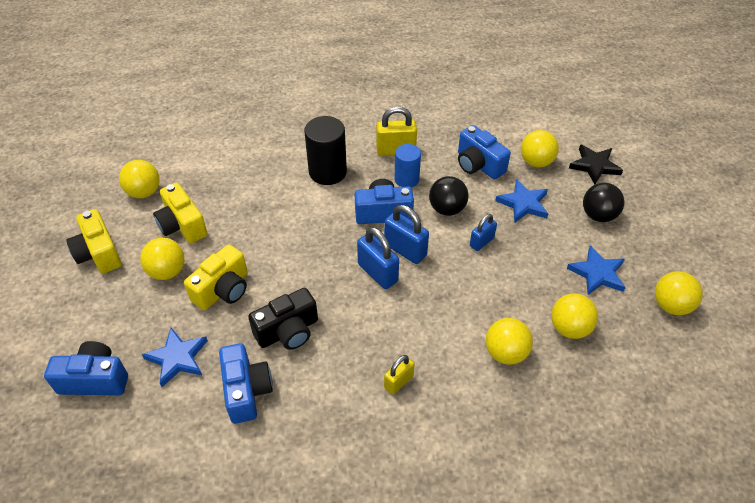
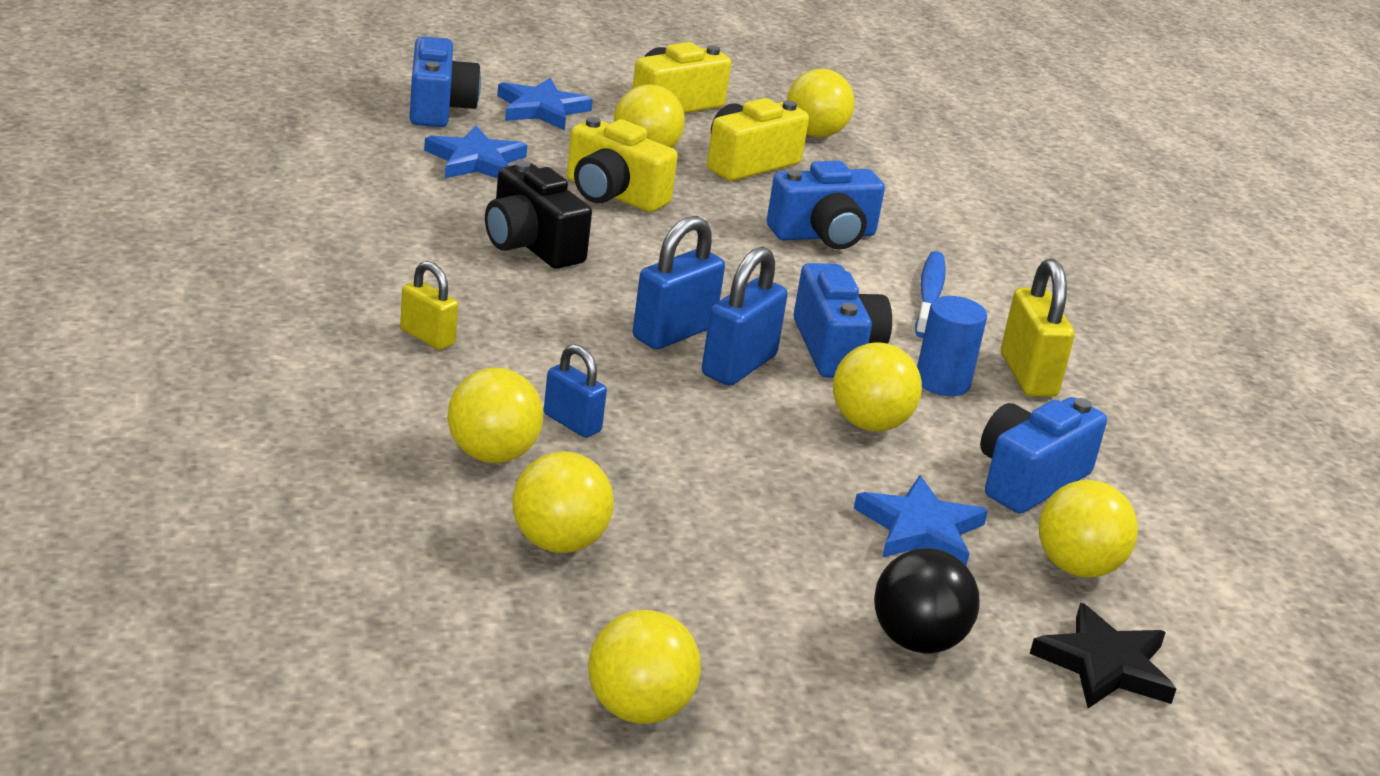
camera: 80 degrees right, 20 degrees down
blue camera [219,343,273,424] -> blue camera moved to [767,161,885,250]
black cylinder [304,116,347,185] -> blue toothbrush [915,251,946,338]
black ball [429,176,469,216] -> yellow ball [833,342,922,432]
blue padlock [470,214,497,251] -> blue padlock moved to [544,344,607,438]
blue star [567,245,626,295] -> blue star moved to [497,78,593,130]

